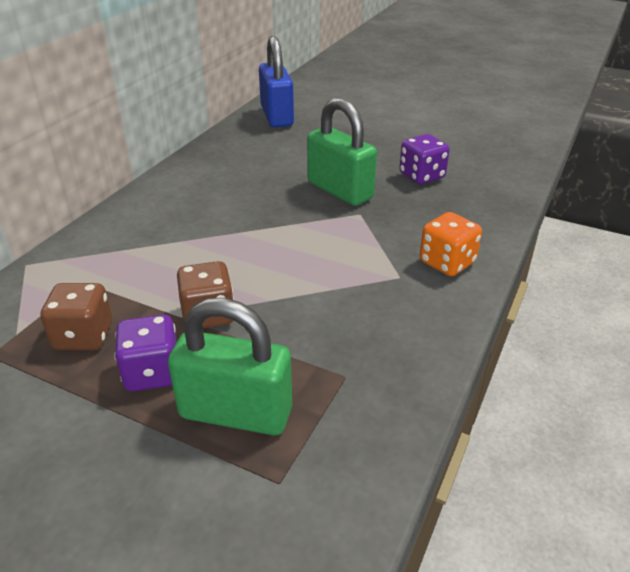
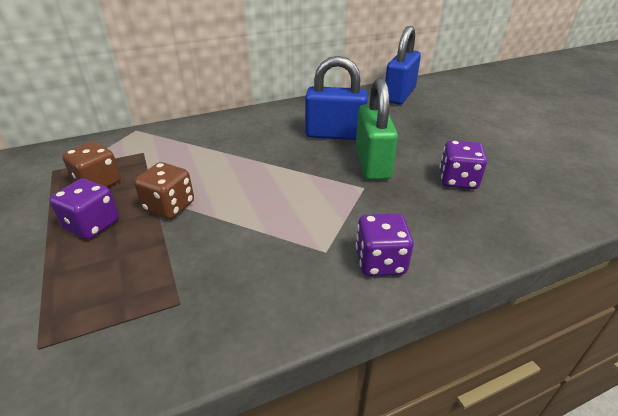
camera: 40 degrees right, 0 degrees up
green padlock [168,298,292,435] -> none
orange dice [420,212,482,276] -> purple dice [356,213,414,276]
none -> blue padlock [305,56,368,140]

